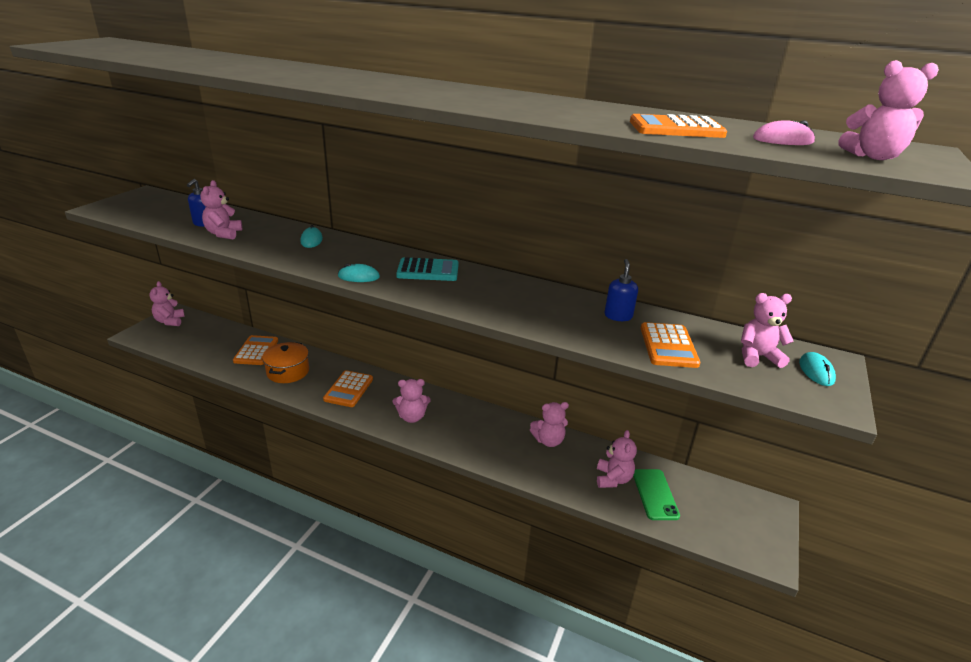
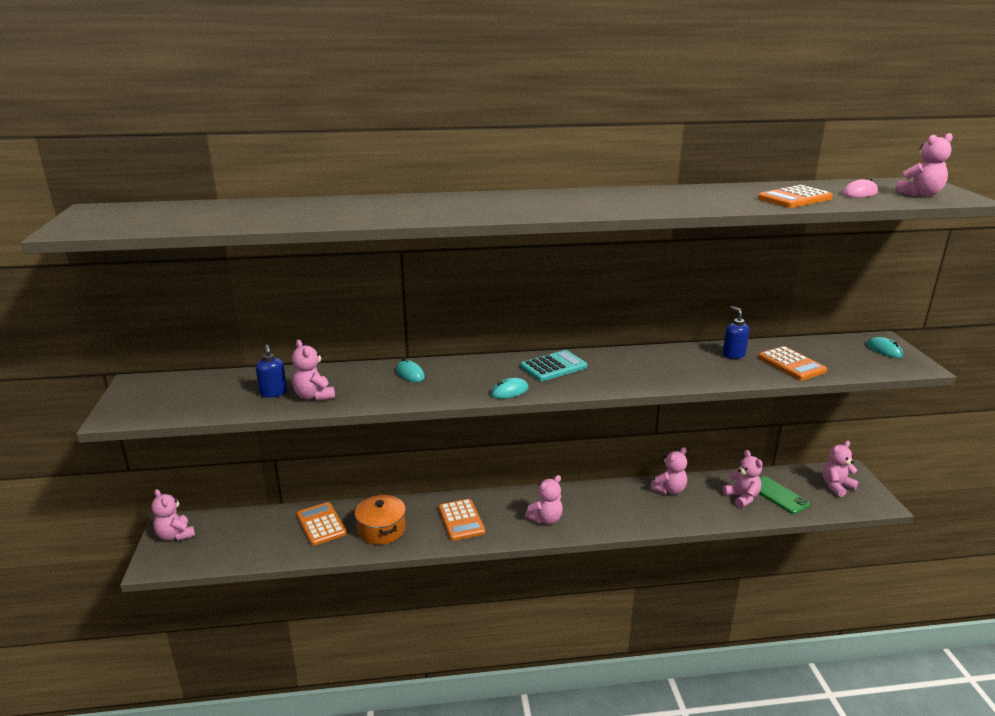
camera: 30 degrees left, 5 degrees down
pink teddy bear [741,293,794,368] -> pink teddy bear moved to [822,441,859,497]

